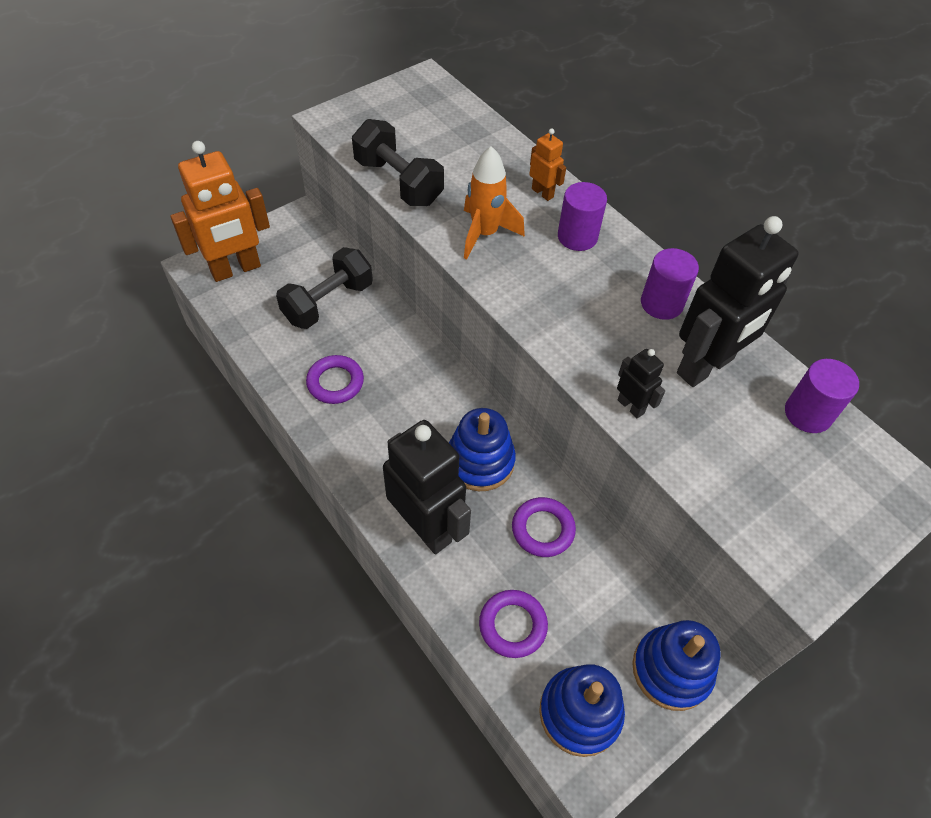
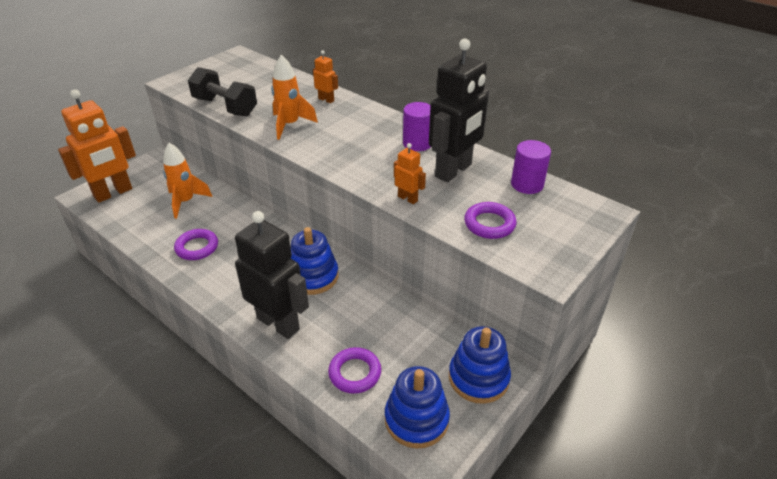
camera: 10 degrees left, 15 degrees down
black dumbbell [276,247,373,329] -> orange rocket [163,143,213,219]
purple ring [512,497,576,557] -> purple ring moved to [464,202,517,239]
purple cylinder [558,182,607,251] -> none
black robot [617,349,665,419] -> orange robot [394,143,426,204]

